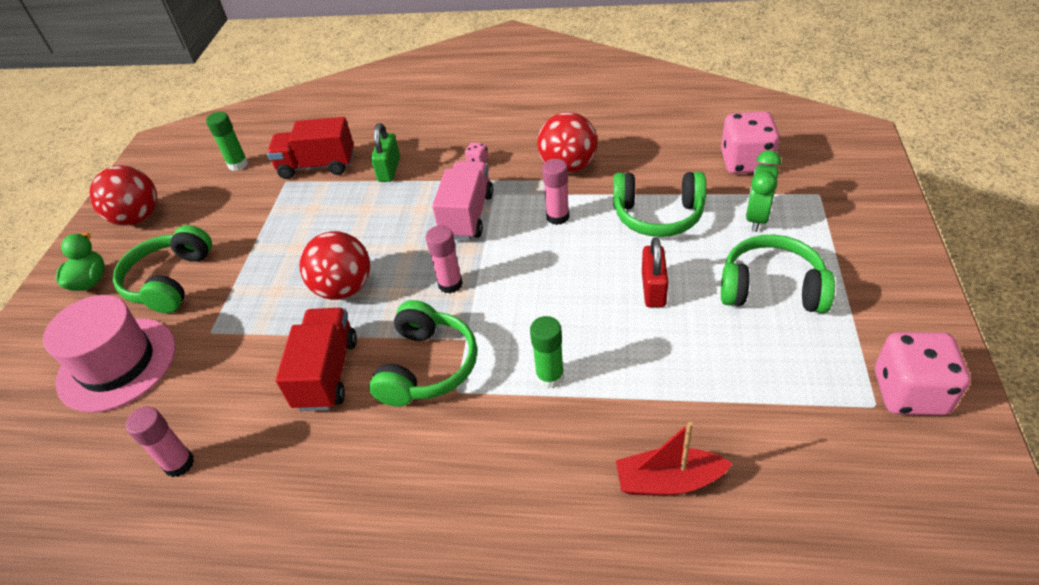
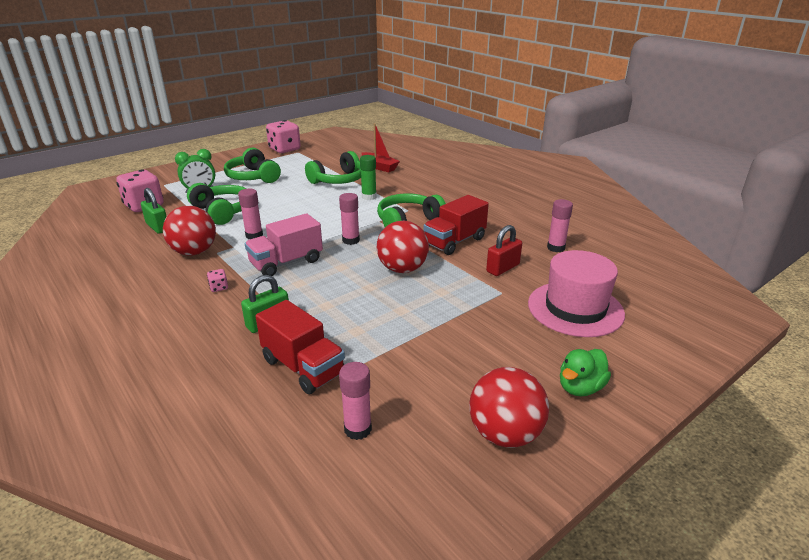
camera: 140 degrees left, 15 degrees down
green headphones [113,225,212,313] -> green headphones moved to [305,151,361,184]
green glue stick [206,112,248,171] -> pink glue stick [339,362,372,440]
red padlock [642,237,668,307] -> red padlock moved to [486,225,522,276]
none -> green padlock [141,188,167,234]

